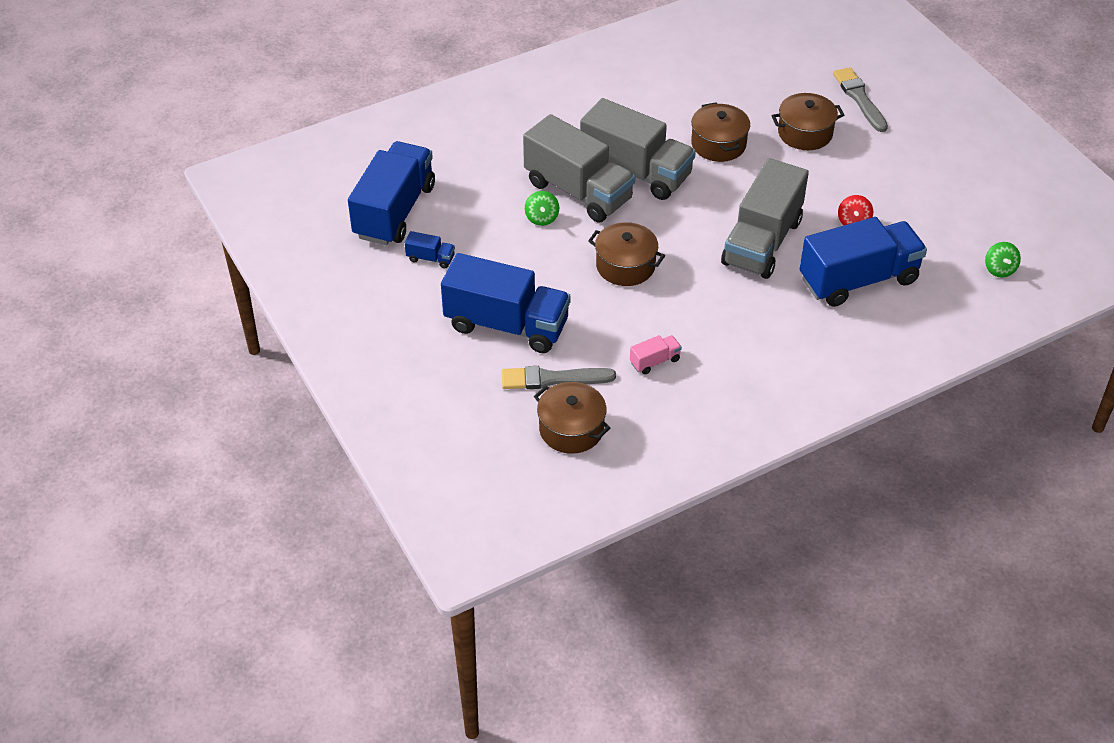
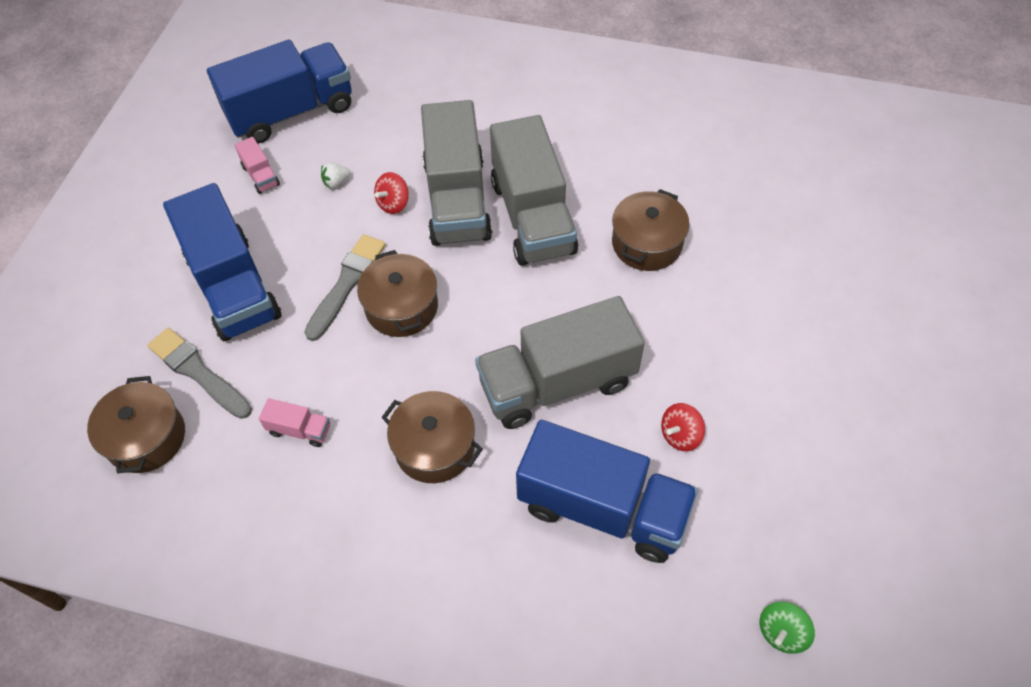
camera: 45 degrees right, 10 degrees up
blue truck [405,231,455,268] -> pink truck [234,137,280,194]
green spinning top [525,191,559,226] -> red spinning top [374,172,409,214]
brown pot [771,93,844,150] -> brown pot moved to [381,391,483,483]
grey brush [833,67,888,132] -> grey brush moved to [304,234,386,341]
none -> white strawberry [321,163,351,188]

